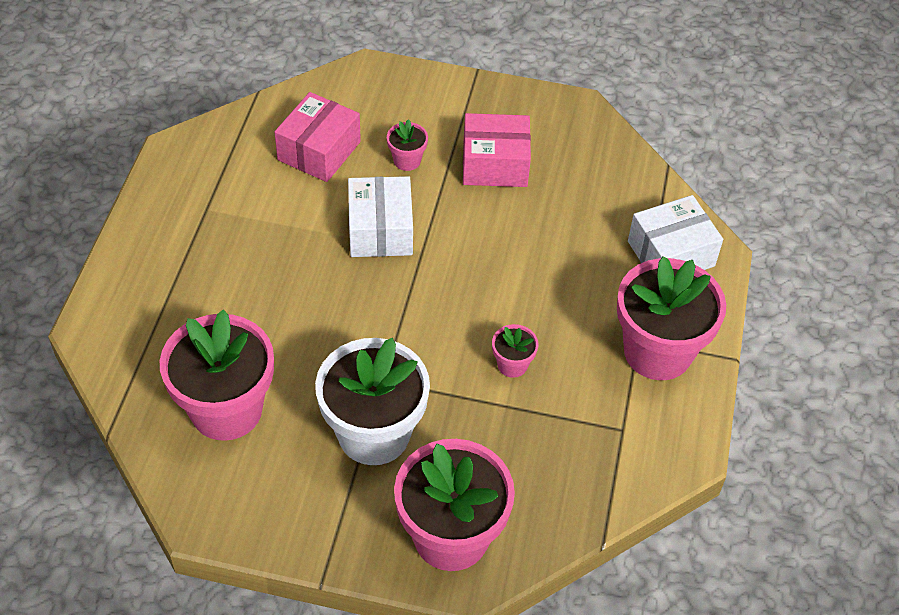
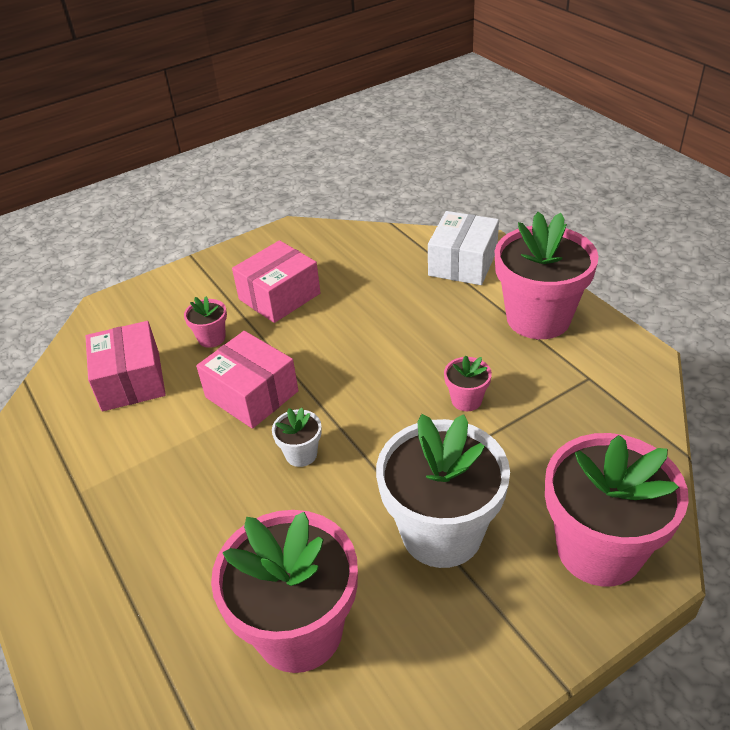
camera: 40 degrees left, 10 degrees down
white box [348,176,413,257] -> pink box [196,331,298,429]
none -> white flower pot [272,408,322,467]

